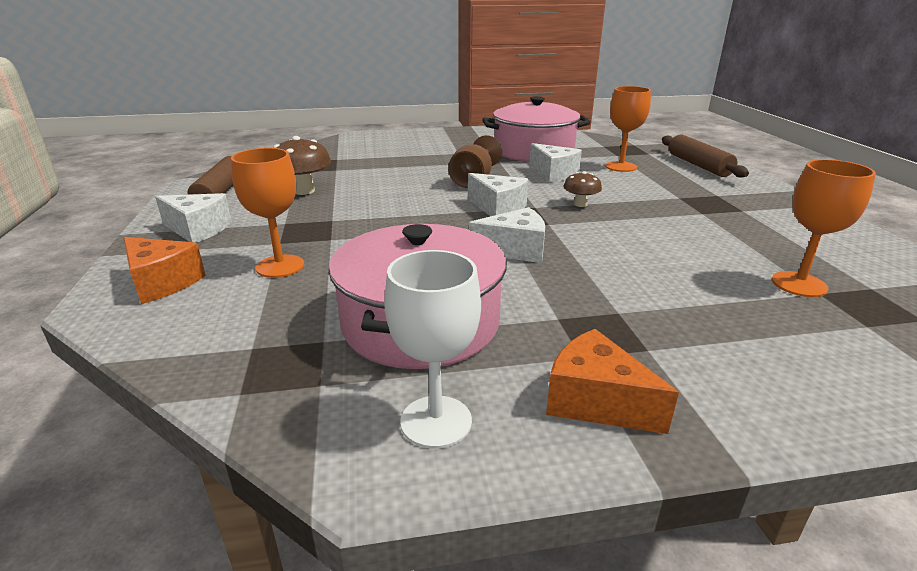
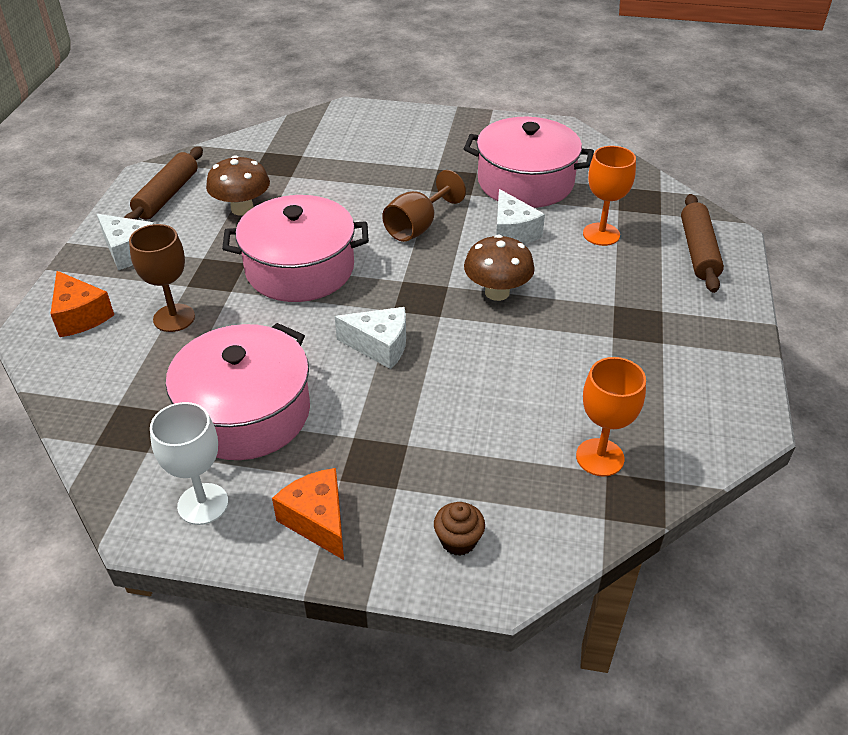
camera: 20 degrees right, 15 degrees up
orange goblet [231,148,304,278] -> brown goblet [129,224,195,332]
white cheese [468,173,528,216] -> none
brown mushroom [563,171,602,207] -> brown mushroom [464,234,535,301], size x1.71
none -> pink pot [222,195,369,302]
none -> brown cupcake [434,502,485,556]

